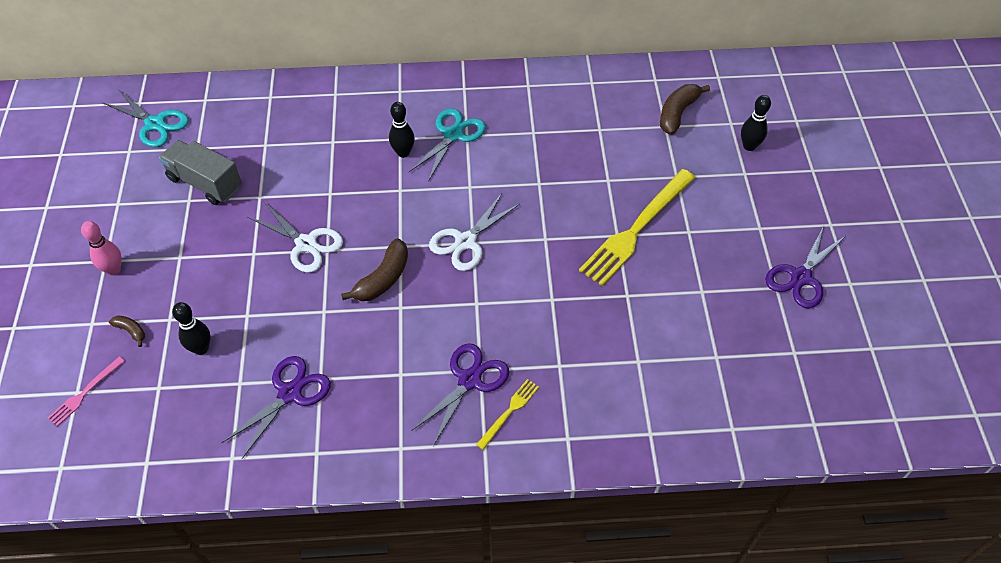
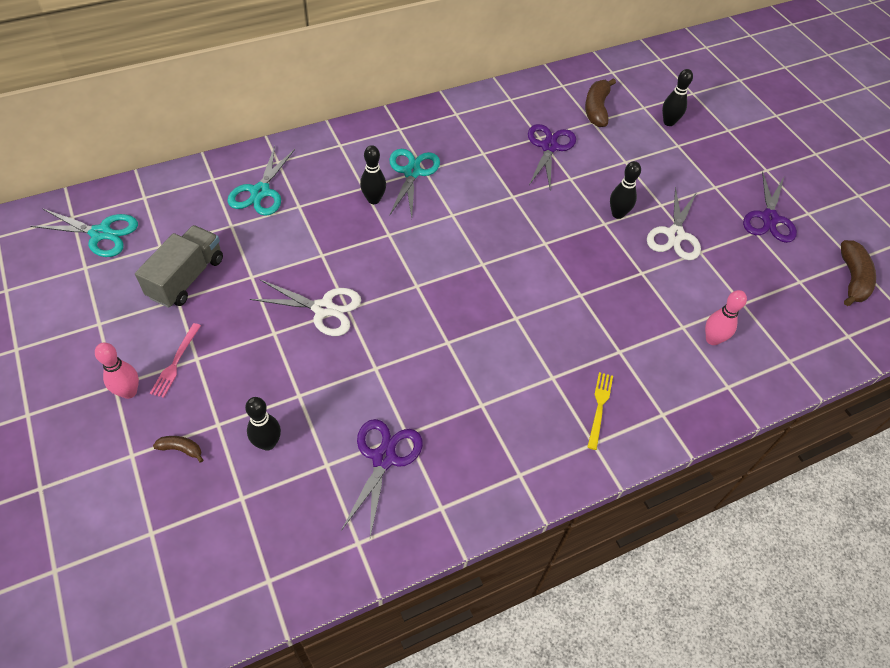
camera: 25 degrees left, 0 degrees up
pink fork [48,357,125,427] -> pink fork moved to [150,323,201,398]
grey truck [159,140,242,205] -> grey truck turned 105 degrees clockwise [135,225,223,308]
brown banana [341,238,408,301] -> brown banana moved to [841,240,876,306]
purple scissors [411,343,509,446] -> purple scissors moved to [528,124,576,188]
white scissors [429,193,520,271] -> white scissors moved to [647,186,701,260]
yellow fork [579,169,696,286] -> black bowling pin [610,161,641,219]
none -> turquoise scissors [227,146,295,216]
none -> pink bowling pin [705,290,747,345]

